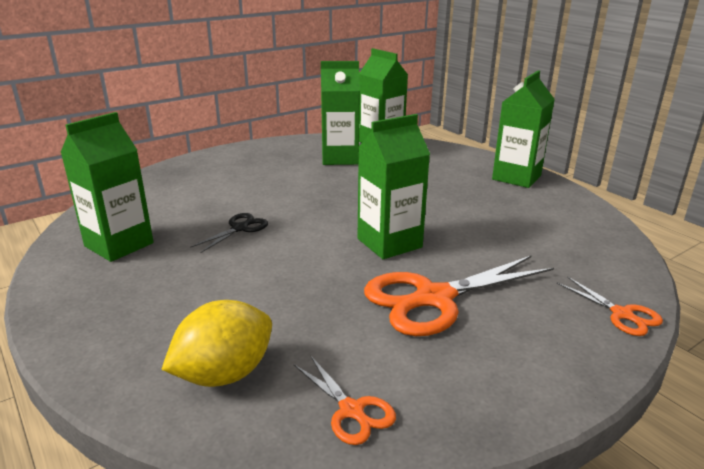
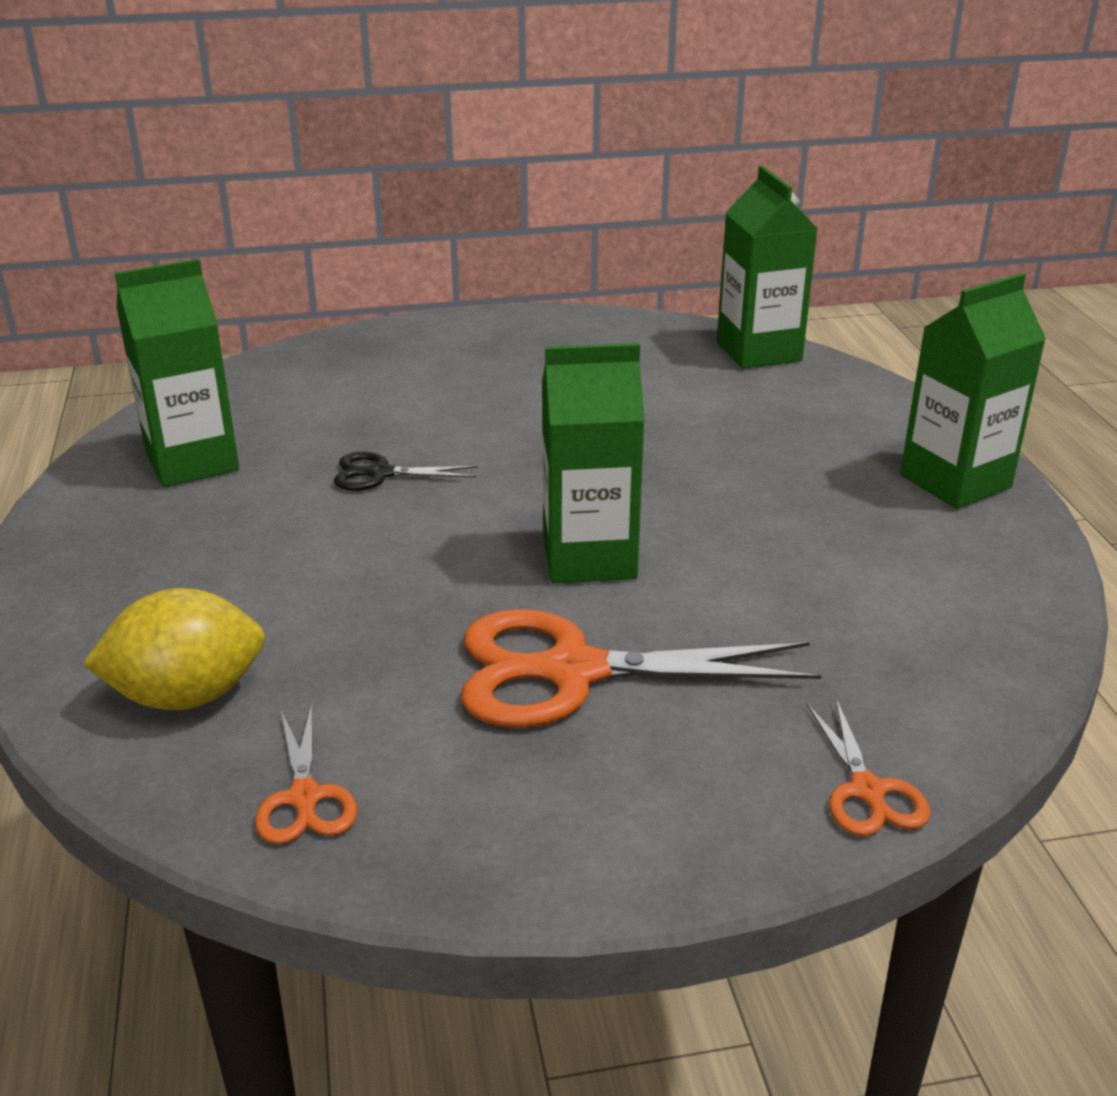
camera: 25 degrees right, 5 degrees up
black scissors [190,213,268,253] -> black scissors turned 150 degrees counterclockwise [334,452,478,491]
green carton [321,61,360,165] -> none

